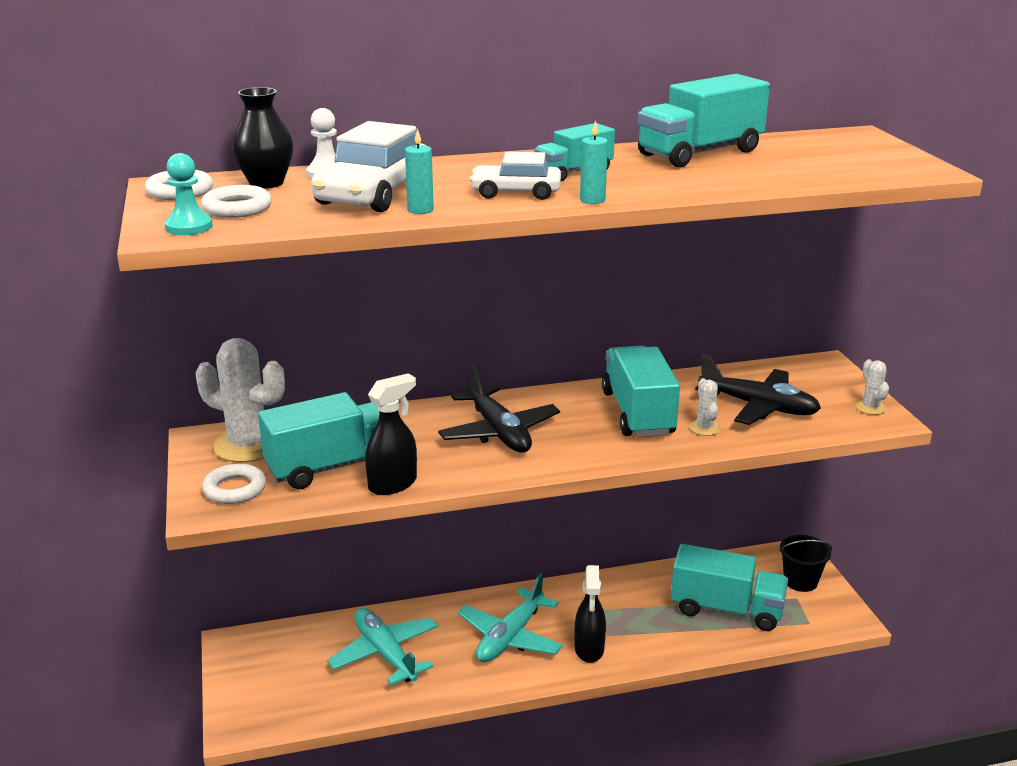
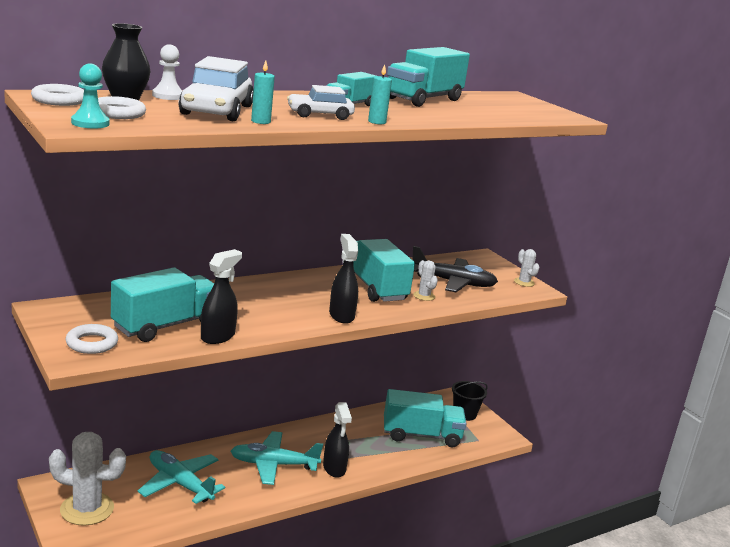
camera: 20 degrees left, 5 degrees down
white cactus [196,338,285,462] -> white cactus moved to [49,432,126,526]
black plane [438,365,560,453] -> none
turquoise plane [458,573,563,662] -> turquoise plane turned 75 degrees clockwise [230,431,323,485]
none -> black spray bottle [329,234,358,324]

